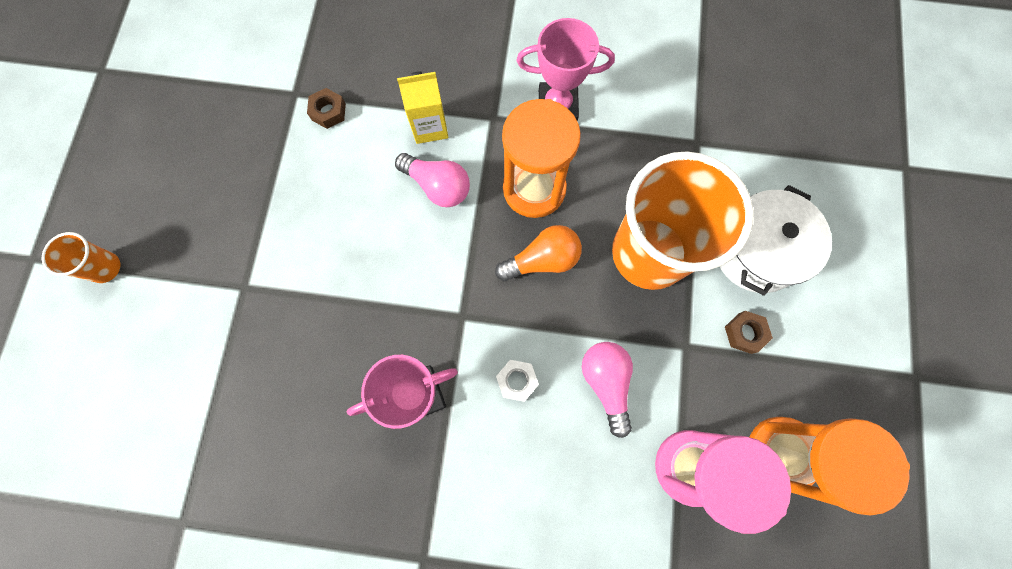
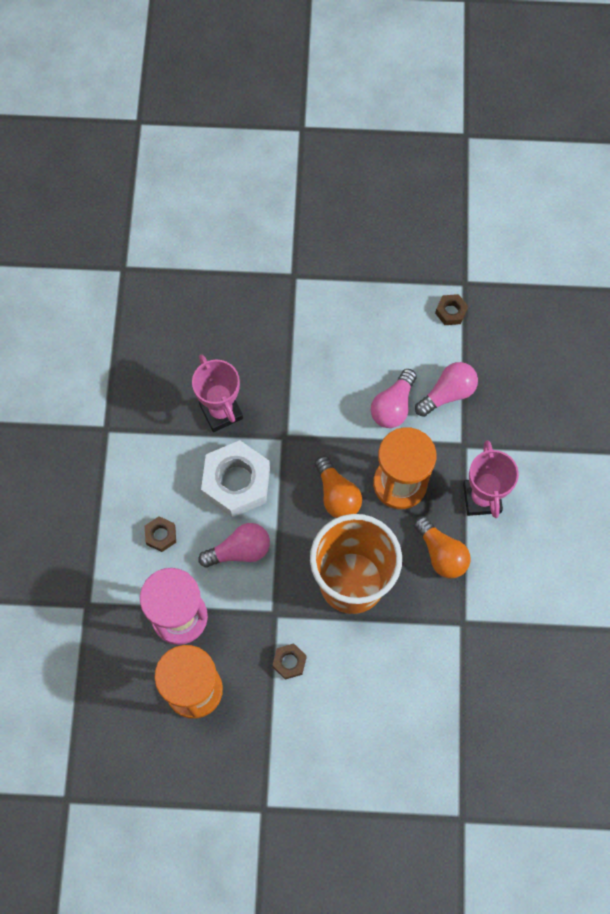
camera: 85 degrees right, 5 degrees down
orange cup [42,232,120,283] -> none
yellow carton [397,71,449,144] -> pink light bulb [415,362,478,417]
white nut [496,360,539,402] -> white nut [201,440,270,518], size x2.18
white pot [720,185,832,296] -> none
none -> brown nut [145,516,176,552]
none -> orange light bulb [414,516,471,579]

